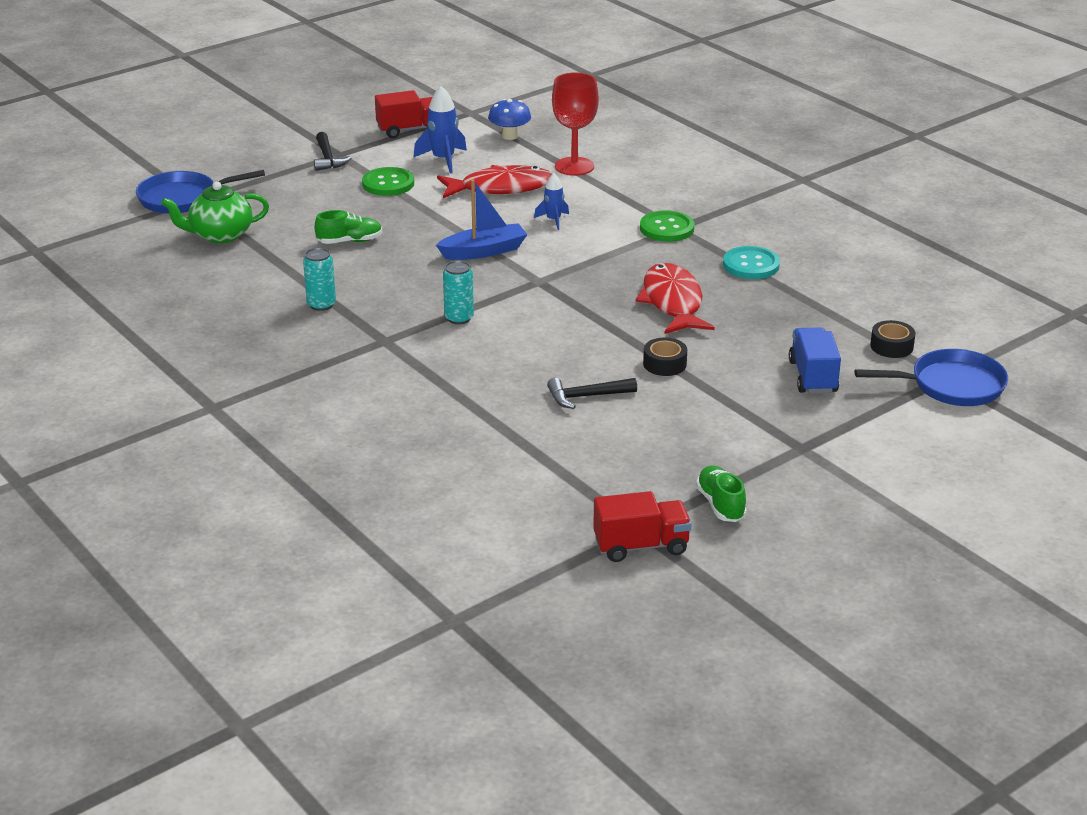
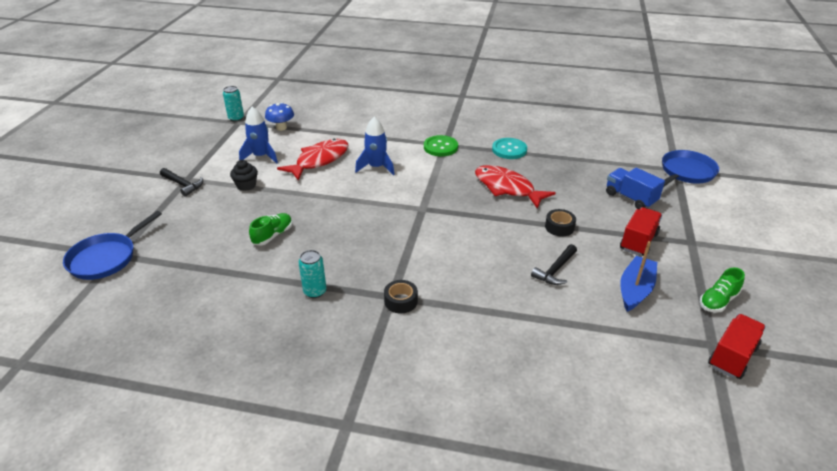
camera: 40 degrees left, 5 degrees up
green teapot [161,181,269,243] -> none
green button [362,167,414,196] -> black cupcake [230,160,258,191]
red truck [375,90,432,138] -> red truck moved to [620,207,662,256]
blue boat [436,179,528,260] -> blue boat moved to [620,241,657,312]
turquoise can [443,261,474,324] -> turquoise can moved to [223,86,244,122]
blue rocket [534,173,569,230] -> blue rocket [355,117,395,175], size x1.62
red goblet [552,72,599,176] -> none
green shoe [696,465,747,522] -> green shoe turned 75 degrees counterclockwise [700,267,745,313]
black tape [870,320,915,358] -> black tape moved to [384,280,418,313]

